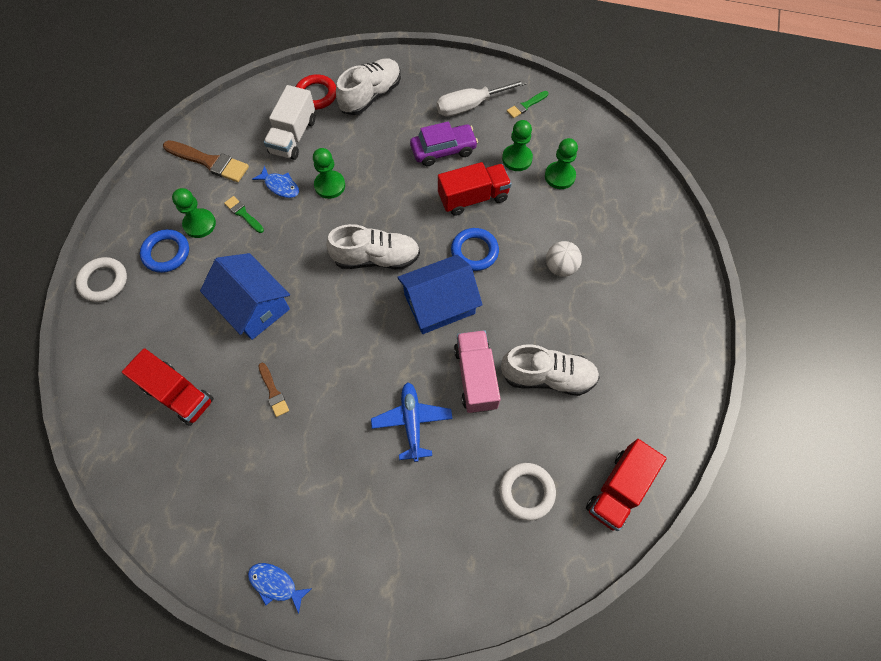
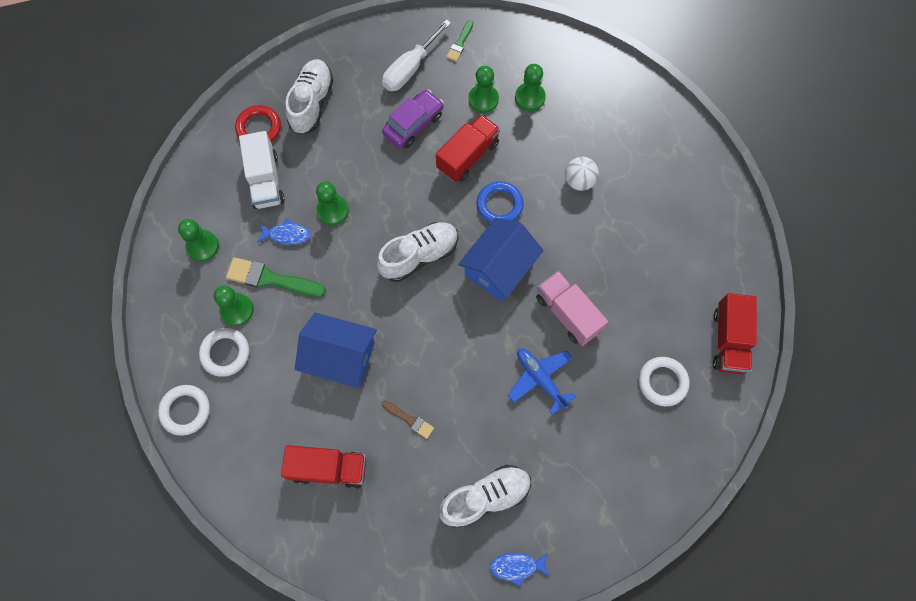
camera: 30 degrees left, 5 degrees up
blue ring [140,229,189,273] -> white ring [199,328,249,377]
brown brush [163,140,249,182] -> green pawn [178,219,219,262]
green brush [224,196,264,233] -> green brush [226,257,326,297], size x1.82
white shoe [501,344,600,396] -> white shoe moved to [439,465,531,529]

